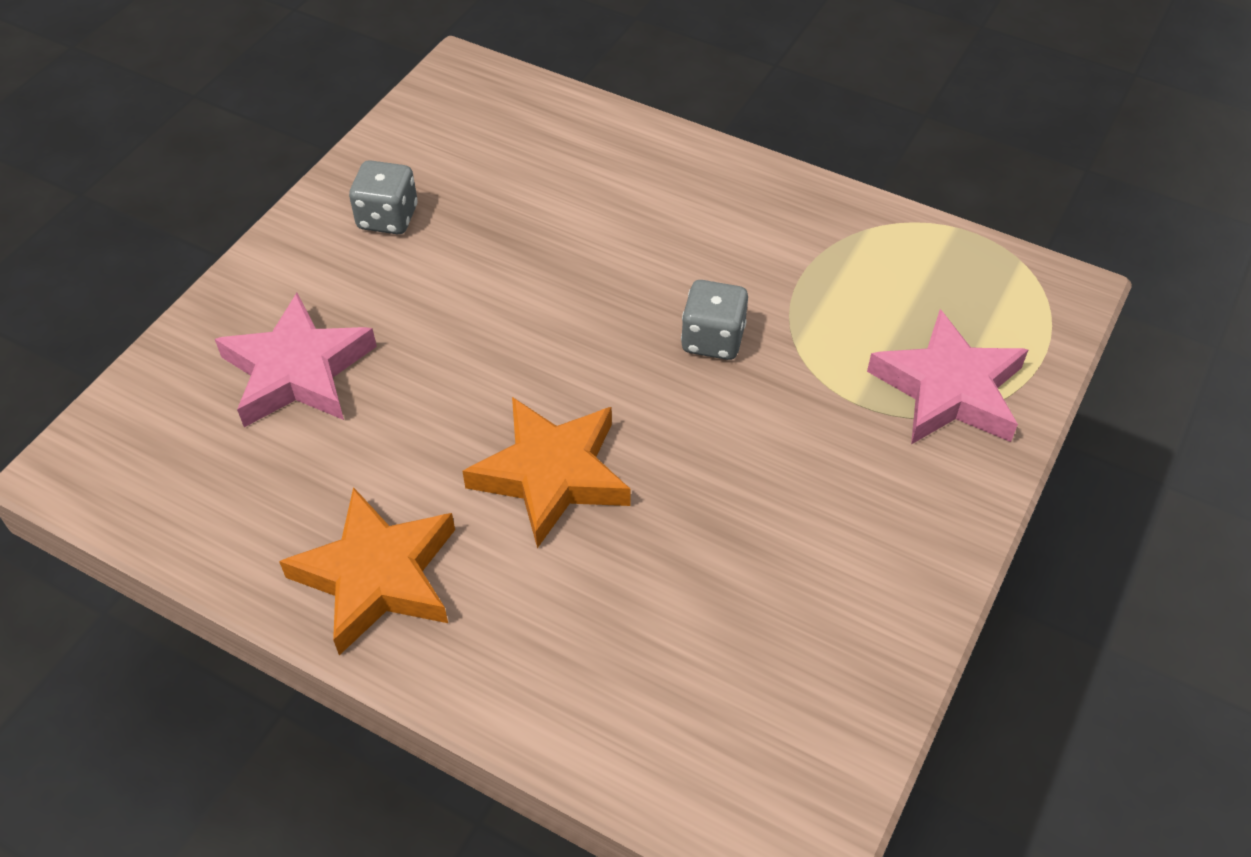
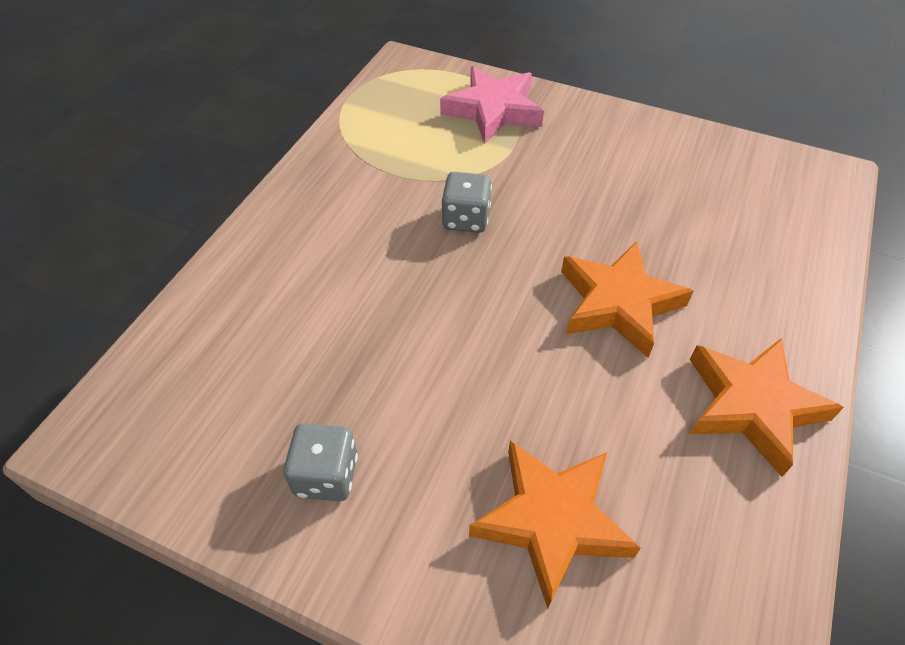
camera: 95 degrees left, 0 degrees up
pink star [215,293,377,427] -> orange star [469,440,641,609]

